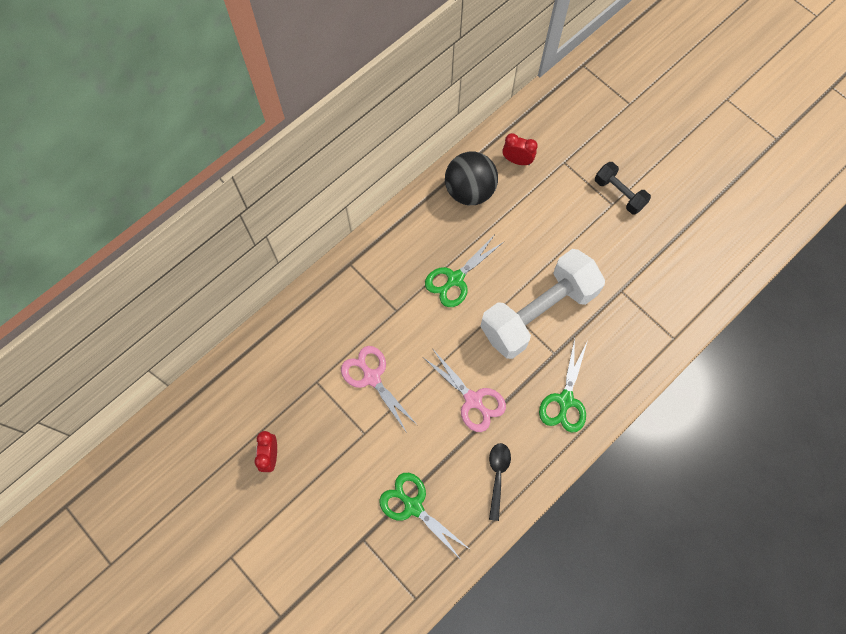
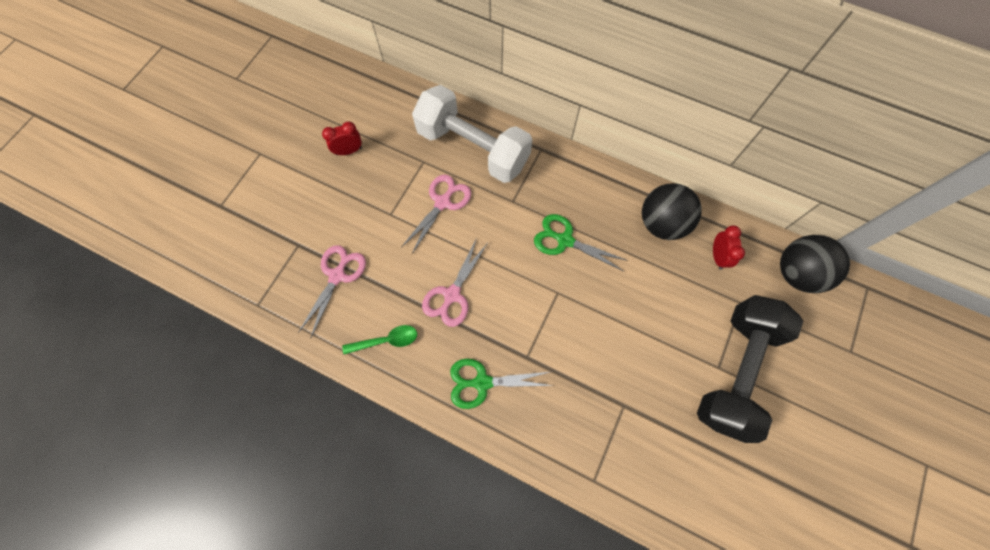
camera: 70 degrees right, 0 degrees up
green scissors [379,473,471,561] -> pink scissors [298,245,366,337]
white dumbbell [480,249,605,359] -> white dumbbell moved to [412,85,532,183]
black spoon [489,443,511,521] -> green spoon [342,325,417,354]
black dumbbell [595,162,651,215] -> black dumbbell [697,295,803,443], size x2.07
none -> black ball [780,235,850,293]

